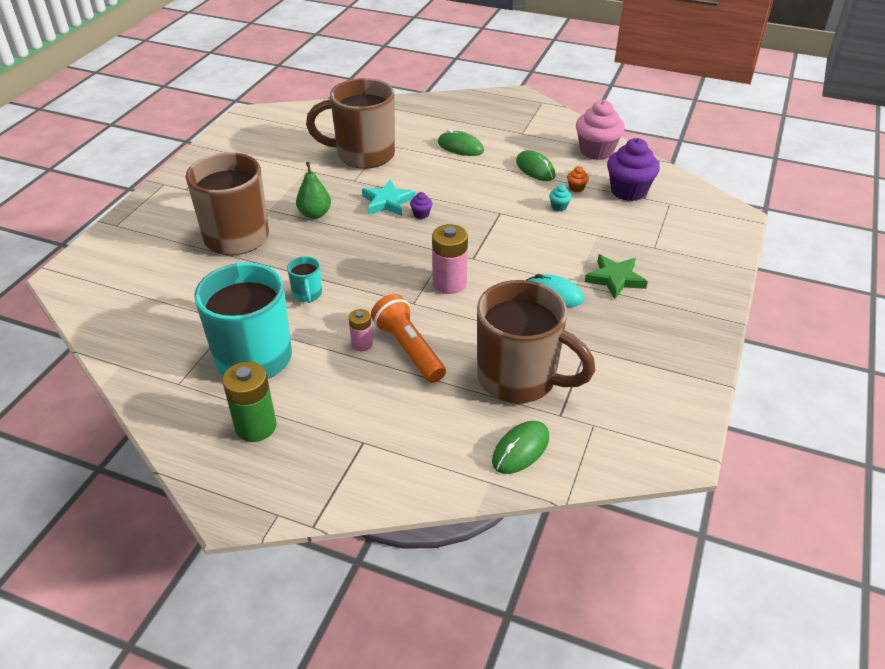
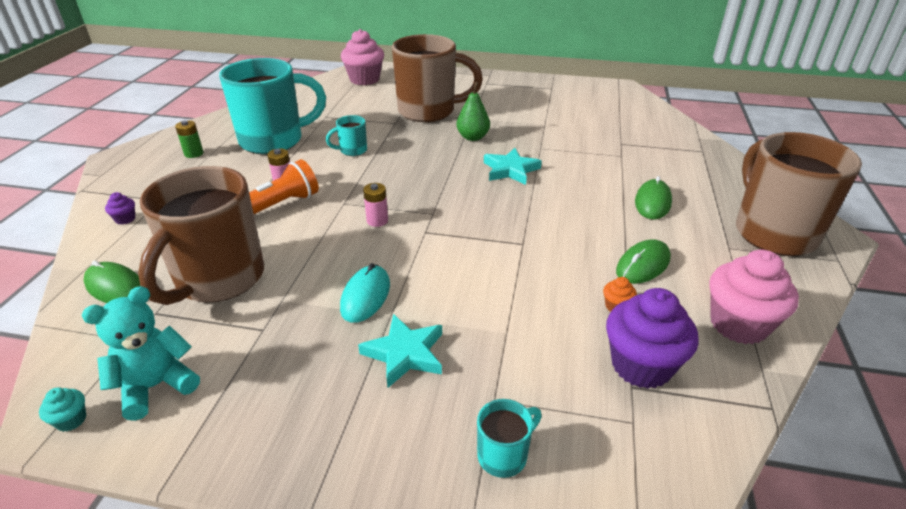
camera: 80 degrees right, 5 degrees down
green battery [222,362,277,442] -> green battery [175,120,203,158], size x0.58
brown mug [306,78,395,169] -> brown mug moved to [736,132,862,256]
purple cupcake [410,192,432,219] -> purple cupcake moved to [105,192,135,225]
pink battery [432,224,468,294] -> pink battery [363,183,388,227], size x0.58
turquoise cupcake [549,185,572,211] -> turquoise cupcake moved to [39,387,87,432]
green star [585,254,648,299] -> turquoise star [358,314,442,388]
none -> turquoise teddy bear [81,286,200,421]
none -> pink cupcake [341,29,384,85]
none -> turquoise mug [477,399,542,478]

